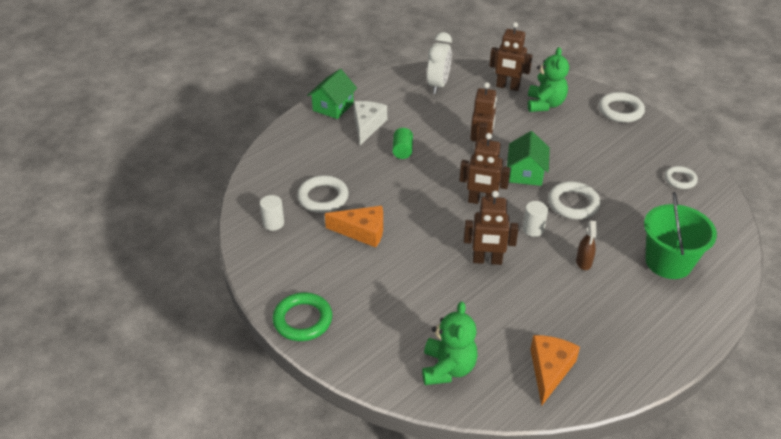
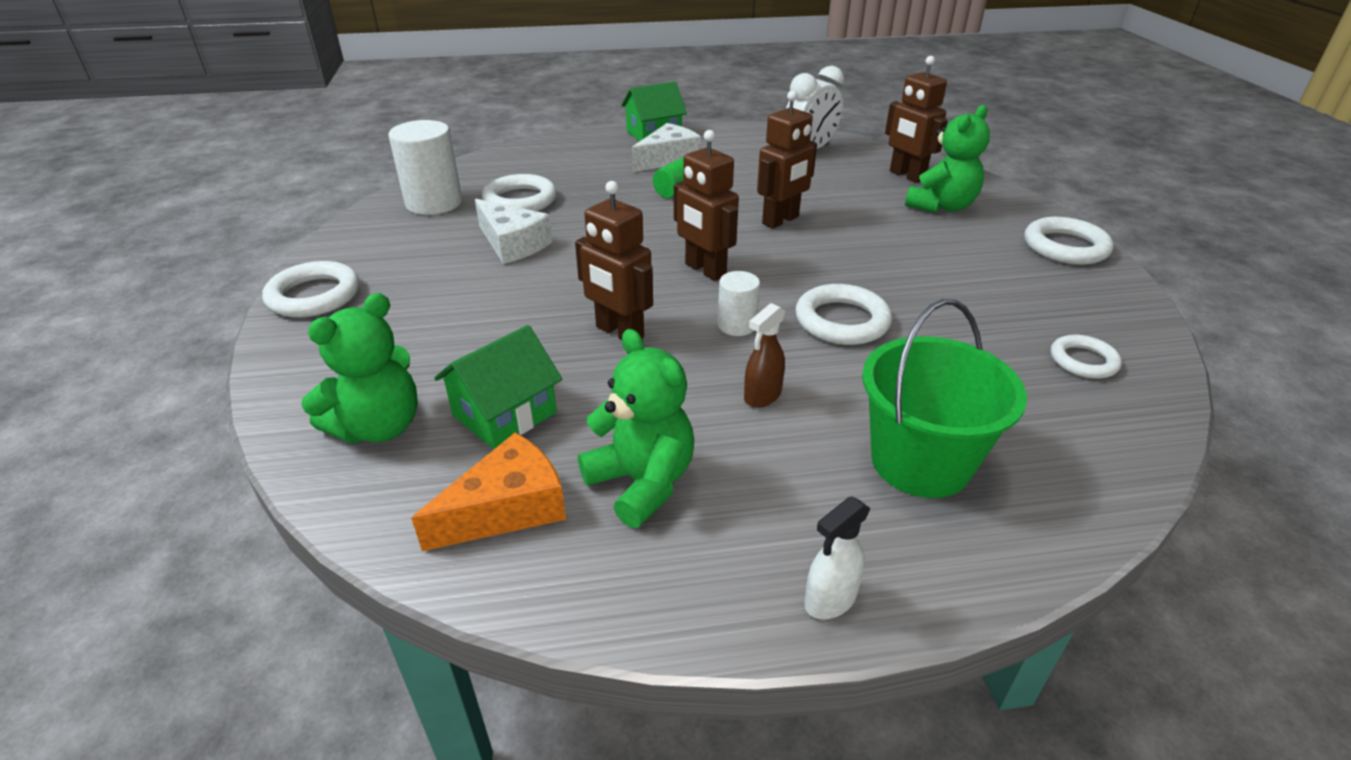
camera: 35 degrees right, 5 degrees down
white cylinder [260,195,284,231] -> white cylinder [388,120,462,215], size x1.84
green ring [272,292,332,341] -> white ring [262,261,359,317]
orange cheese [325,206,383,248] -> white cheese [475,199,552,264]
green house [507,131,550,186] -> green house moved to [434,325,562,449]
none -> green teddy bear [578,329,694,528]
none -> white spray bottle [804,496,871,619]

